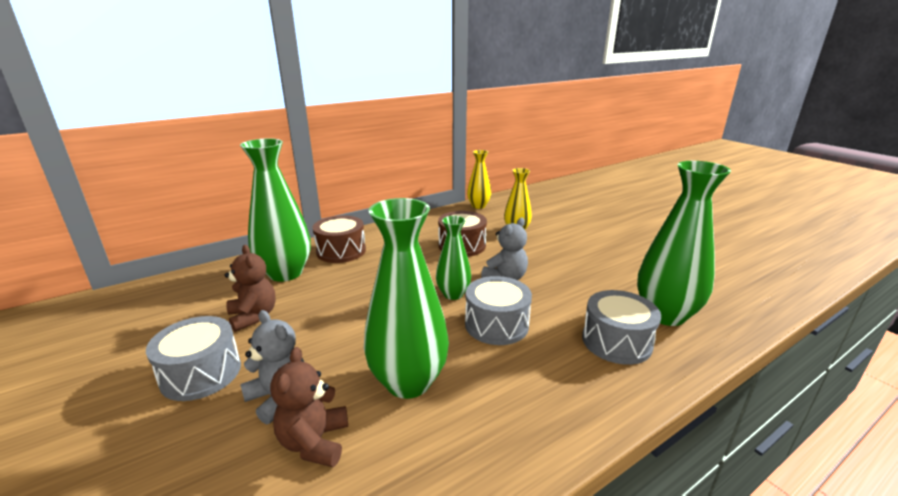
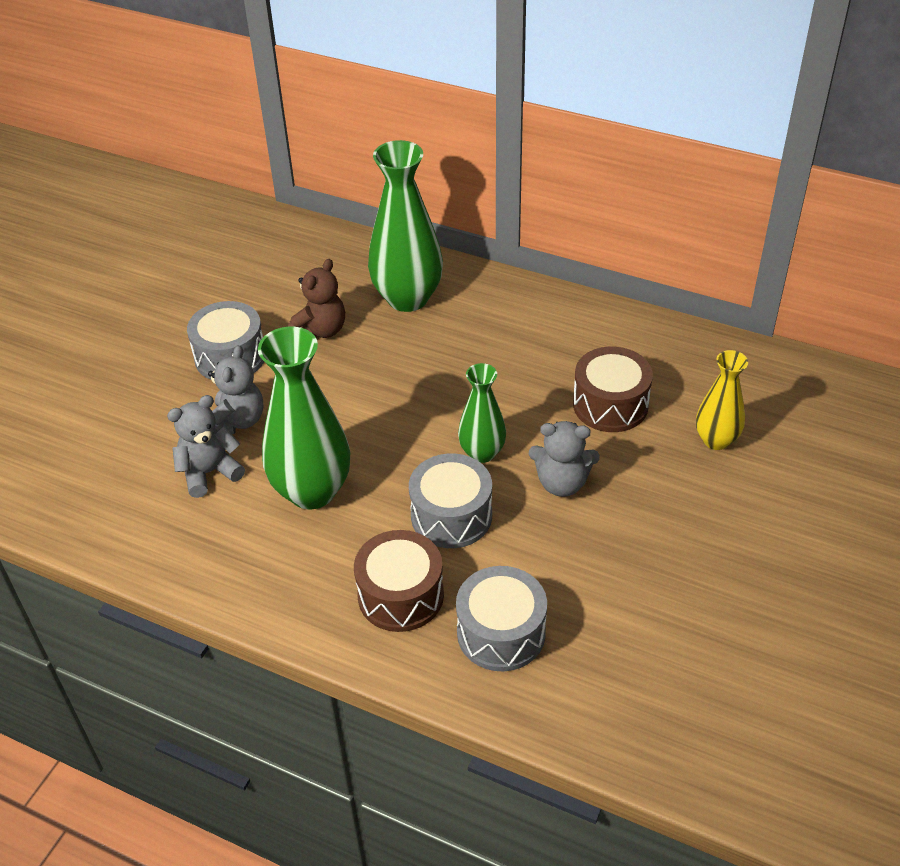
camera: 60 degrees right, 20 degrees up
brown teddy bear [270,347,348,467] -> grey teddy bear [167,395,245,498]
brown drum [313,215,366,263] -> brown drum moved to [354,530,444,632]
yellow vase [467,150,491,209] -> none
green vase [637,161,731,326] -> none

